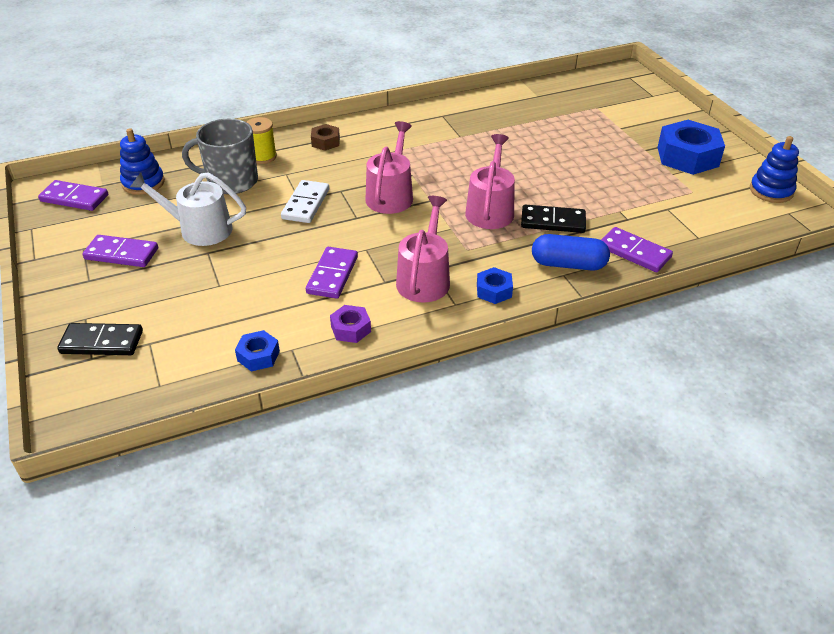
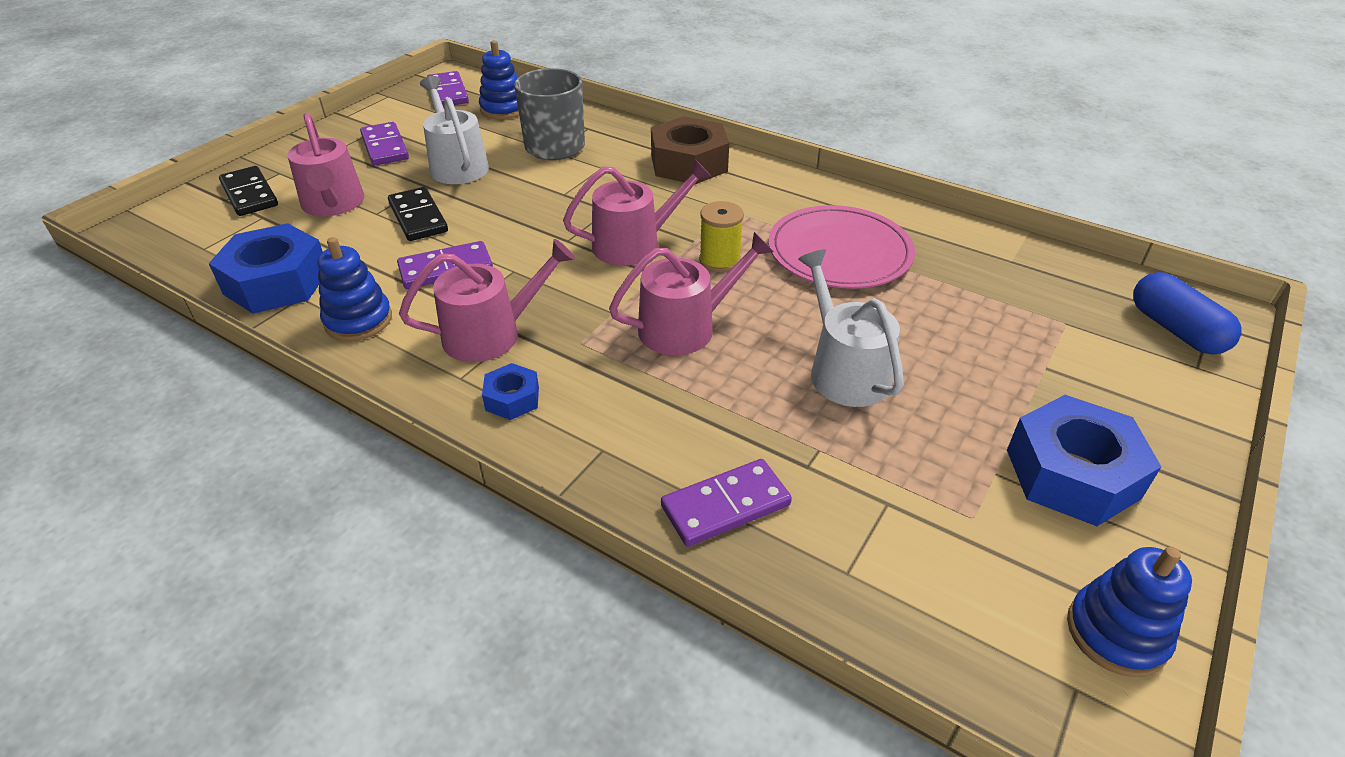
camera: 55 degrees right, 0 degrees up
blue nut [235,330,280,371] -> blue nut [209,223,323,314], size x2.00
yellow spool [246,117,277,164] -> yellow spool moved to [699,201,744,272]
white domino [281,180,329,223] -> none
brown nut [311,124,340,151] -> brown nut [651,116,729,185], size x2.00
purple nut [330,305,371,343] -> blue stacking toy [317,237,392,341]
black domino [521,205,586,233] -> black domino moved to [388,187,448,241]
blue capsule [532,234,610,271] -> blue capsule moved to [1133,272,1242,355]
purple domino [601,227,673,272] -> purple domino turned 60 degrees clockwise [661,459,792,547]
none -> pink watering can [287,113,364,216]
none -> pink plate [768,205,915,289]
none -> white watering can [798,249,904,407]

